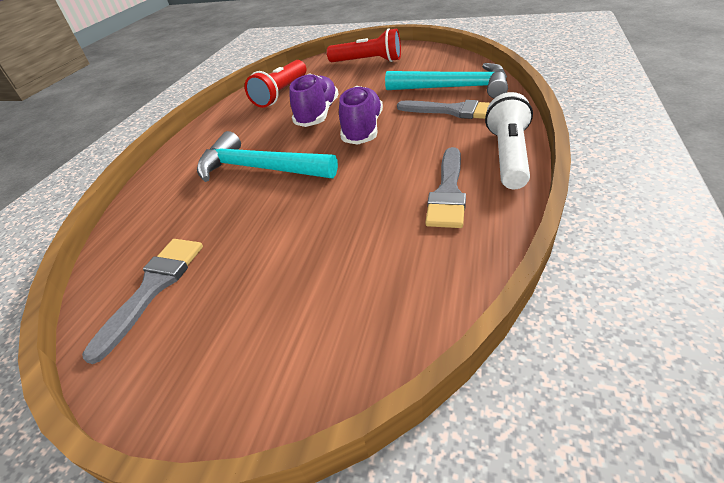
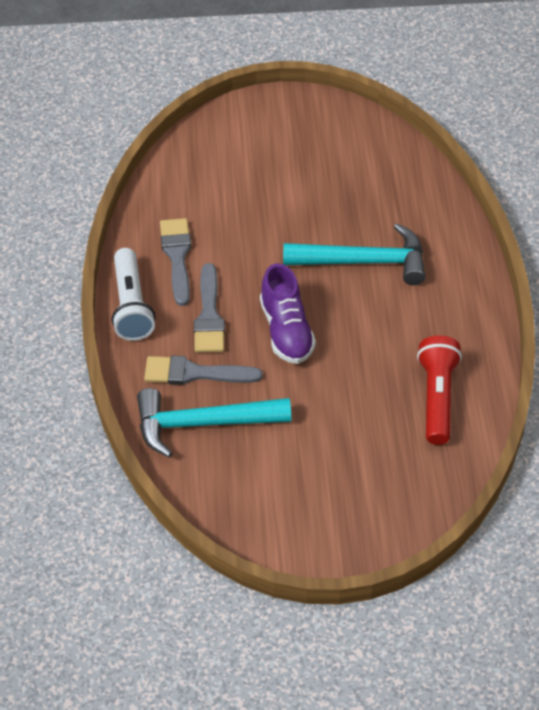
camera: 155 degrees right, 10 degrees up
grey brush [82,239,203,364] -> grey brush moved to [194,263,225,353]
purple shoe [289,73,339,127] -> none
red flashlight [327,28,401,62] -> none

